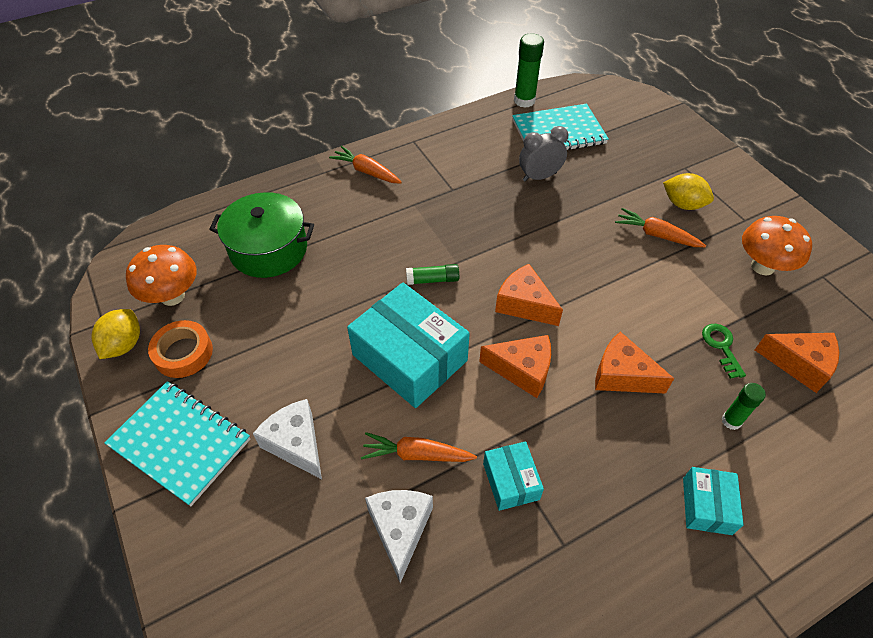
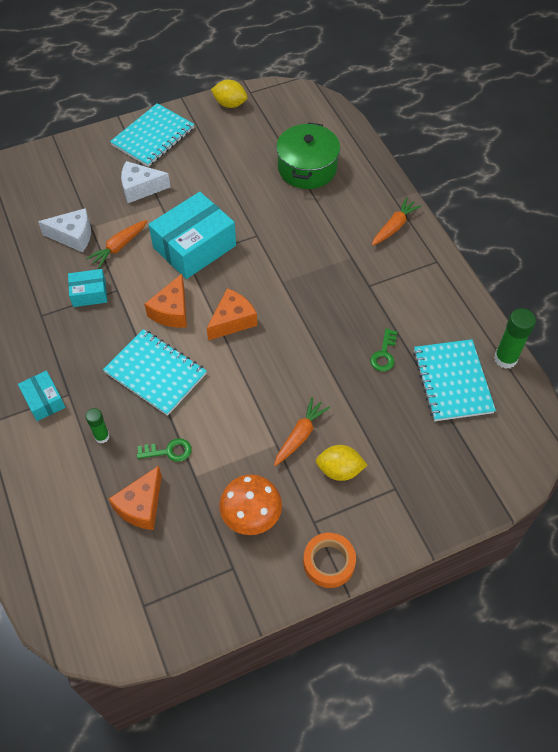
camera: 95 degrees right, 5 degrees up
orange mushroom [126,245,197,306] -> none
orange tape [148,320,213,378] -> orange tape moved to [303,533,356,588]
white cheese [253,399,322,479] -> white cheese turned 150 degrees counterclockwise [121,161,171,203]
orange carrot [361,432,477,462] -> orange carrot turned 150 degrees counterclockwise [86,220,147,269]
green glue stick [406,264,459,285] -> none
grey clock [519,126,568,182] -> green key [370,329,397,371]
orange cheese [595,332,674,394] -> turquoise notebook [103,329,207,416]
yellow lemon [663,173,714,210] -> yellow lemon turned 60 degrees clockwise [316,445,367,481]
turquoise box [683,467,744,535] -> turquoise box turned 45 degrees clockwise [18,371,65,421]

